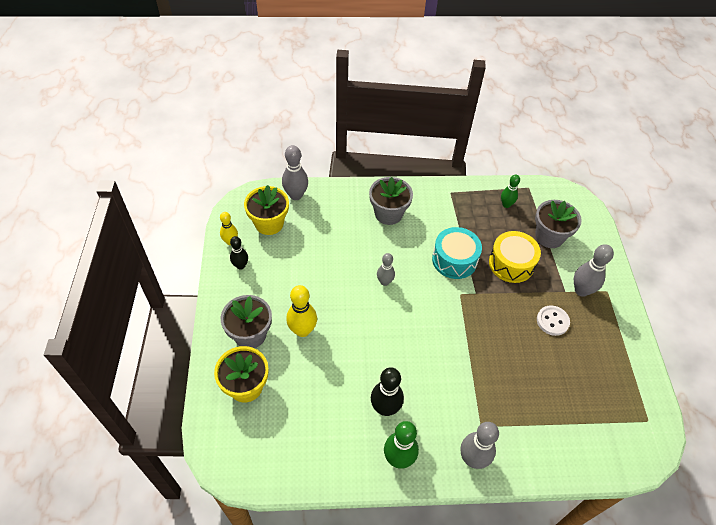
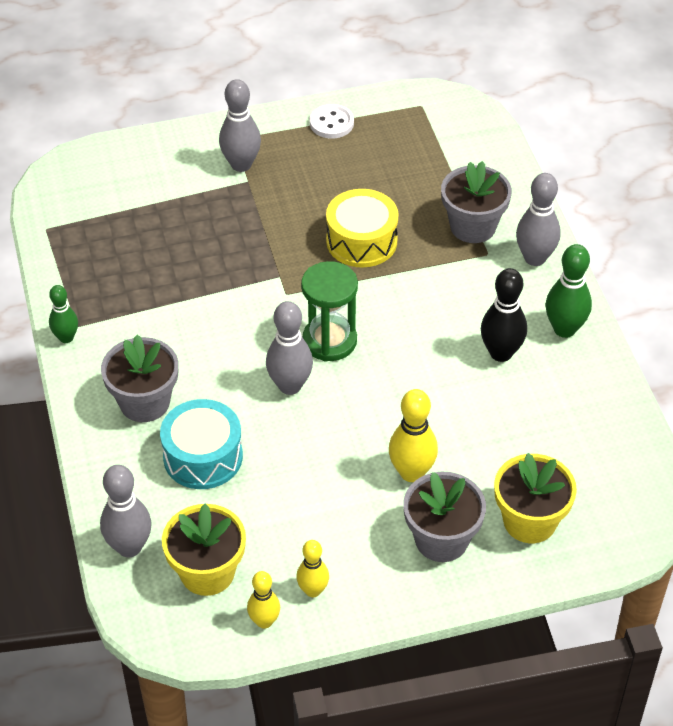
camera: 100 degrees left, 5 degrees down
black bowling pin [230,236,248,270] -> yellow bowling pin [296,540,329,597]
grey bowling pin [377,253,395,286] -> grey bowling pin [266,301,313,395], size x1.57
turquoise drum [432,227,482,279] -> turquoise drum moved to [160,399,243,489]
yellow drum [489,231,541,283] -> yellow drum moved to [326,189,398,267]
green bowling pin [501,174,520,208] -> green bowling pin moved to [49,285,78,343]
grey flower pot [535,200,582,248] -> grey flower pot moved to [441,161,512,243]
white button [537,305,570,336] -> white button moved to [310,104,354,139]
none -> green hourglass [301,261,358,362]

